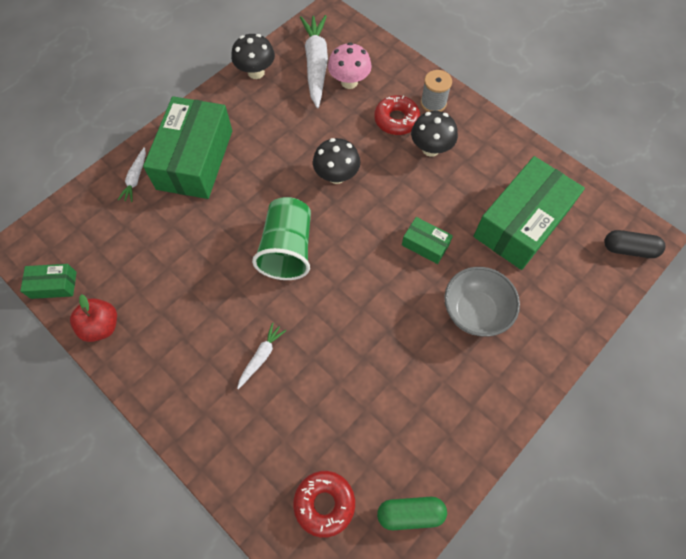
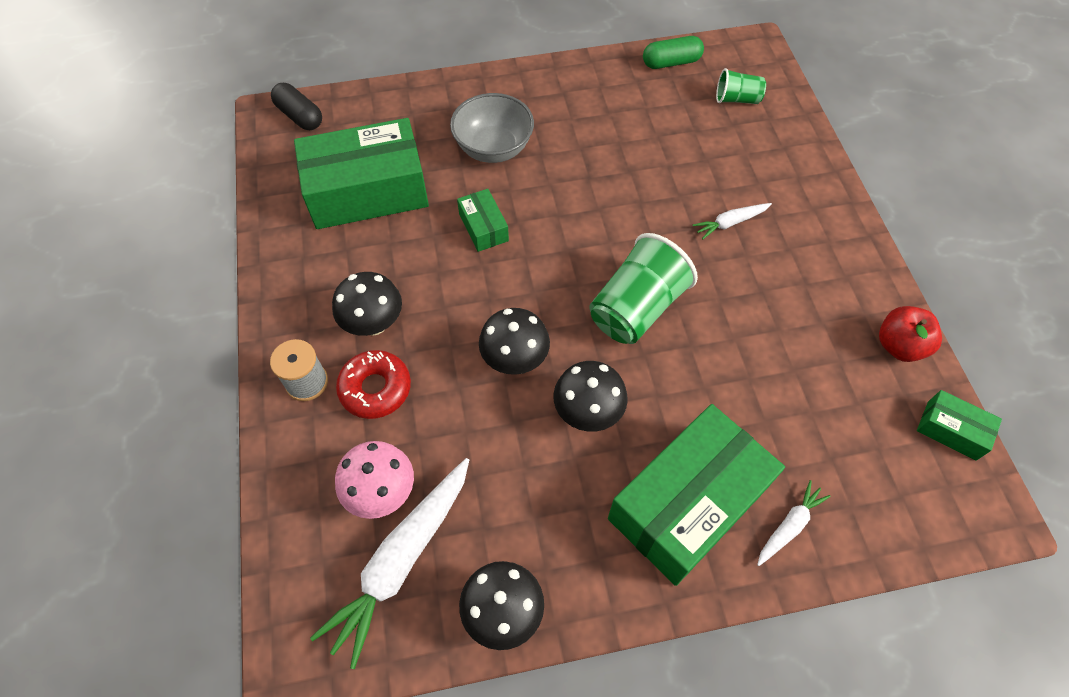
camera: 145 degrees left, 5 degrees down
red donut [293,471,355,538] -> green cup [716,68,766,104]
green capsule [377,497,447,530] -> green capsule turned 45 degrees counterclockwise [643,36,704,69]
none -> black mushroom [553,361,628,432]

